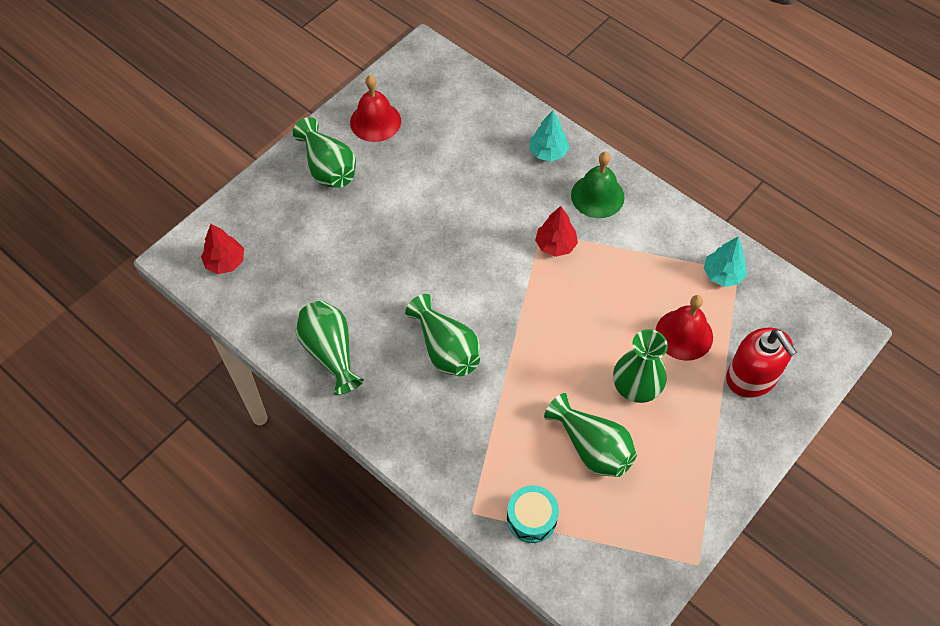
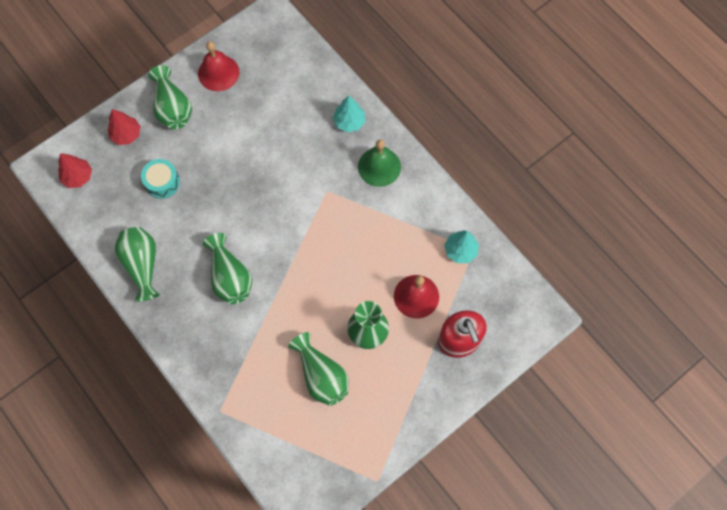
camera: 10 degrees right, 10 degrees up
turquoise drum [507,485,559,543] -> turquoise drum moved to [141,159,180,199]
red tree [535,206,578,257] -> red tree moved to [108,109,141,145]

